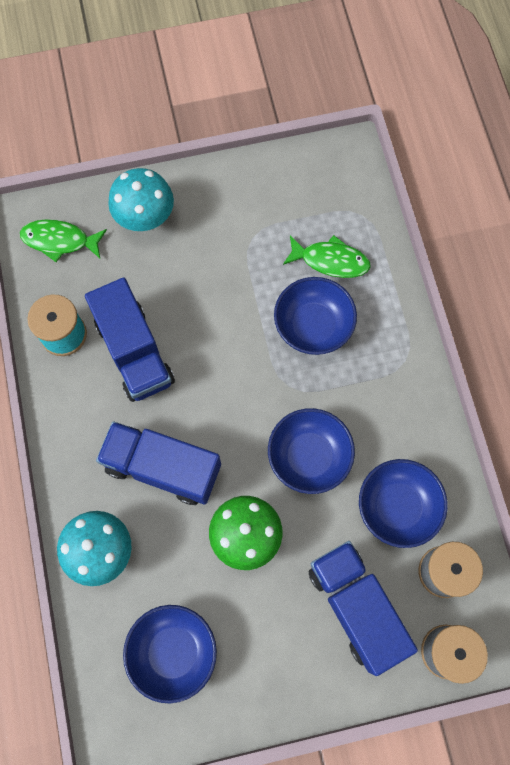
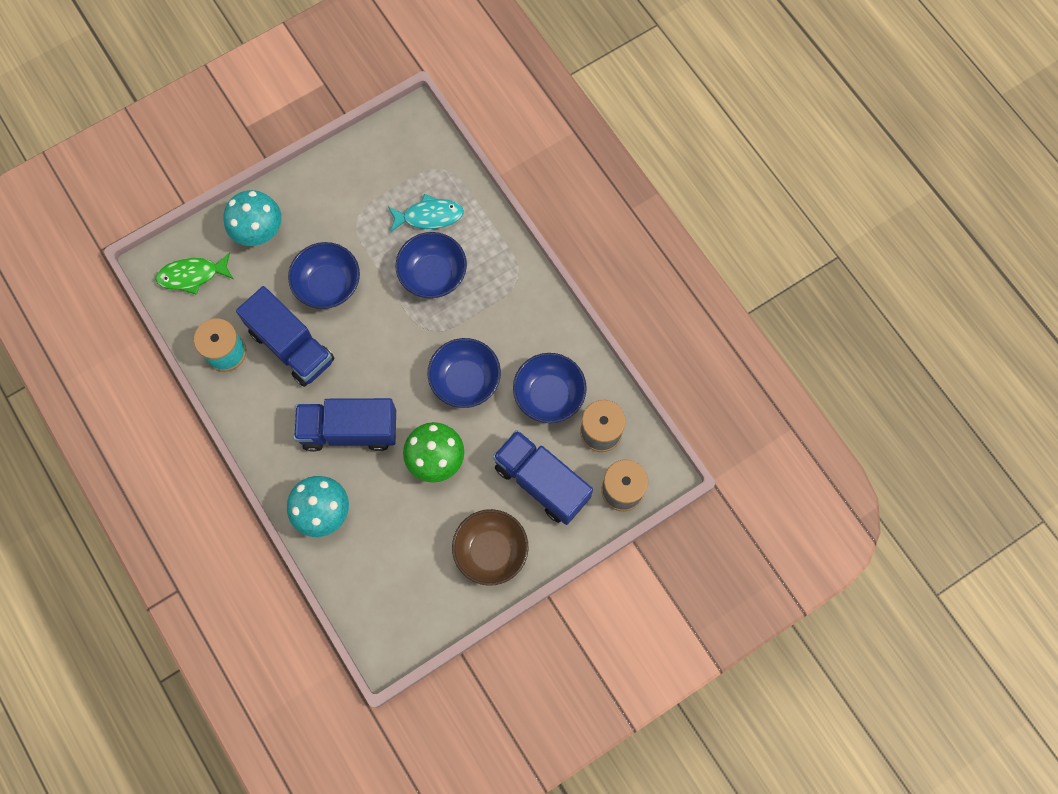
camera: 20 degrees left, 0 degrees up
blue bowl [123,605,217,703] -> blue bowl moved to [288,242,360,309]
green fish [283,235,371,278] -> turquoise fish [388,194,464,233]
none -> brown bowl [452,509,528,586]

